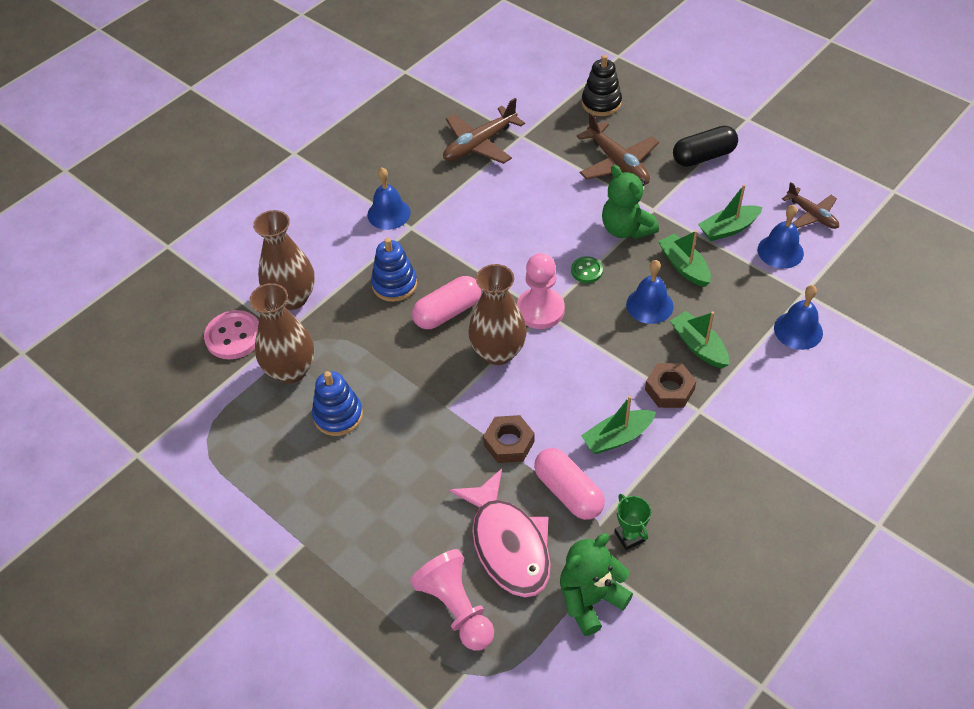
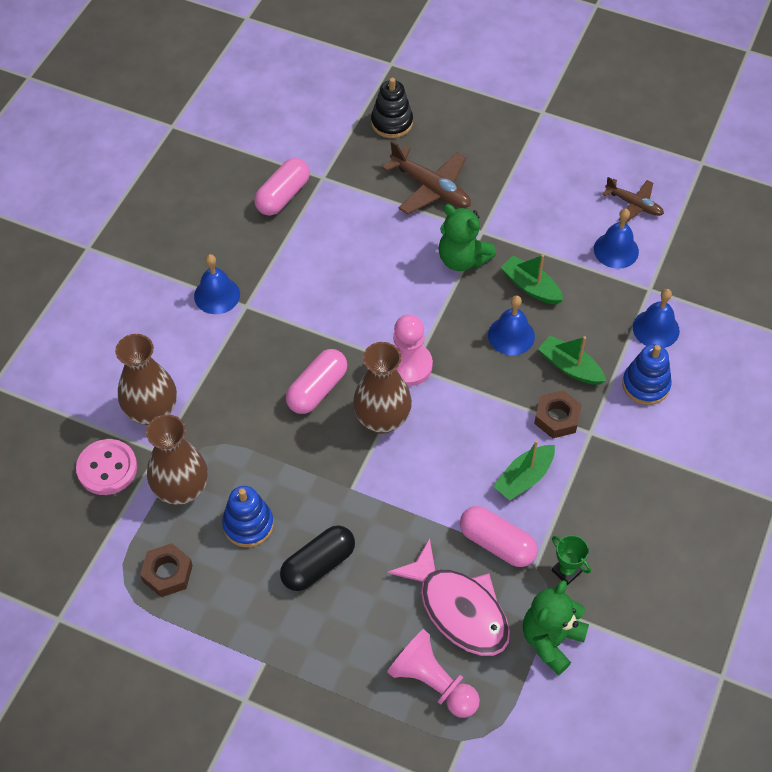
camera: 20 degrees left, 5 degrees up
blue stacking toy [371,238,417,302] -> blue stacking toy moved to [622,344,672,405]
brown plane [443,98,525,164] -> pink capsule [254,158,310,216]
brown nut [483,415,534,463] -> brown nut moved to [140,543,193,597]
green button [571,256,603,283] -> none
black capsule [673,126,738,167] -> black capsule moved to [280,525,355,591]
green boat [698,184,763,241] -> none

